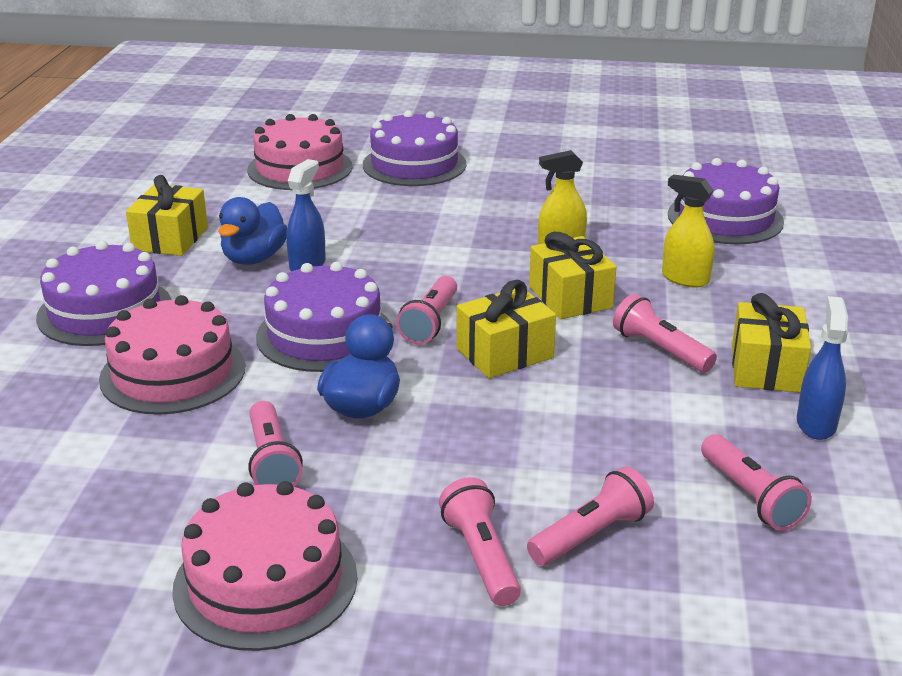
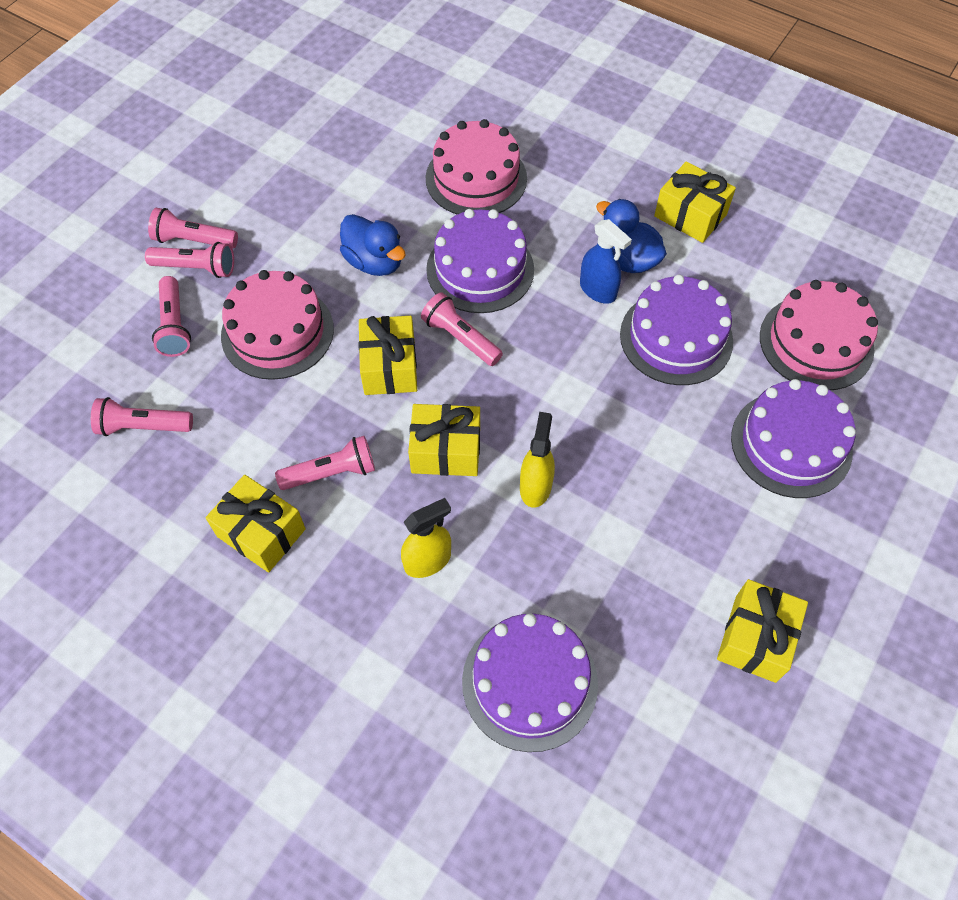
camera: 115 degrees right, 30 degrees up
purple cake [36,241,171,346] -> purple cake moved to [620,275,733,385]
pink cake [172,481,358,651] -> pink cake moved to [221,270,334,380]
pink flashlight [248,401,303,487] -> pink flashlight moved to [148,208,238,249]
blue spray bottle [797,296,848,440] -> none
none -> yellow gift [717,579,808,683]

